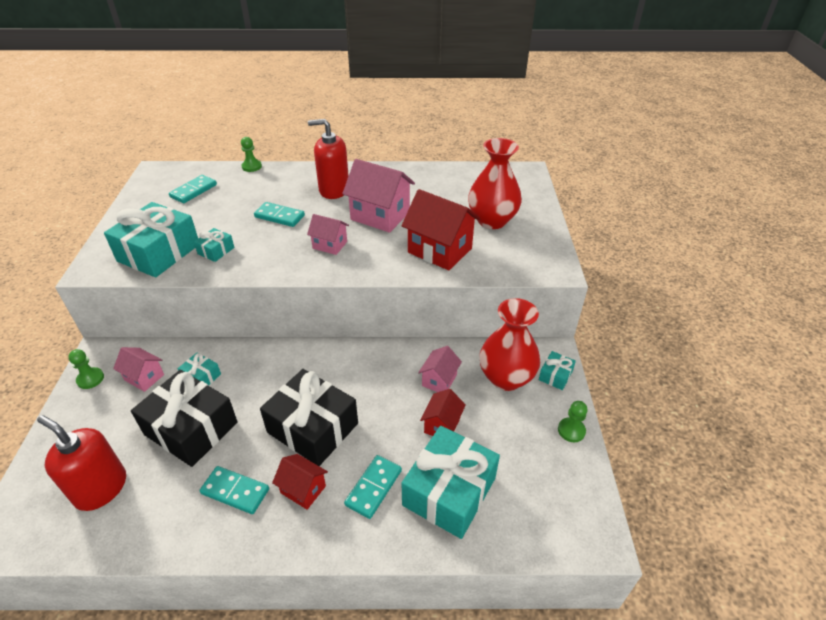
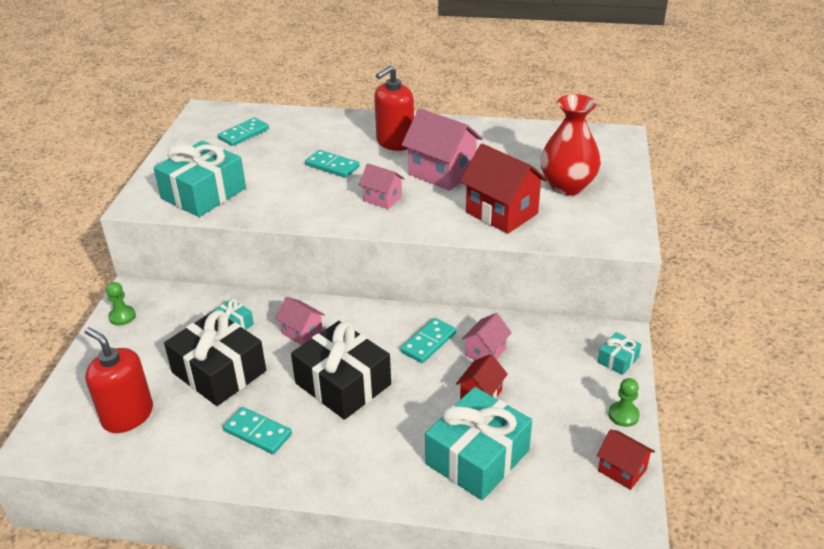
camera: 10 degrees right, 5 degrees down
pink house [113,347,164,392] -> pink house moved to [275,297,325,345]
turquoise gift [194,228,234,262] -> none
green pawn [241,137,262,172] -> none
red house [272,454,328,510] -> red house moved to [596,429,655,490]
red soap dispenser [308,119,349,199] -> red soap dispenser turned 60 degrees counterclockwise [374,65,414,151]
turquoise domino [344,455,402,519] -> turquoise domino moved to [400,318,456,363]
red vase [480,298,540,391] -> none

